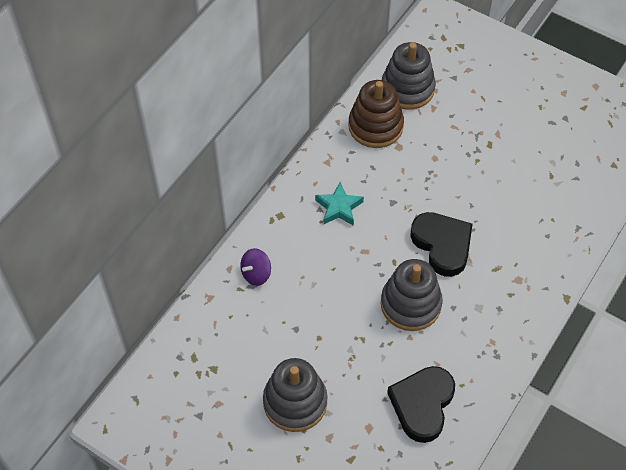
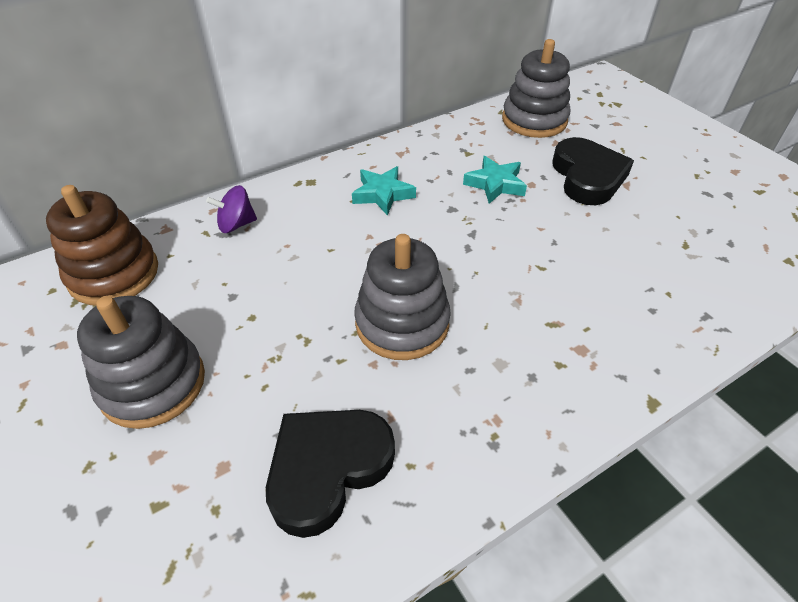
camera: 25 degrees right, 10 degrees down
brown stacking toy [348,80,404,148] -> brown stacking toy moved to [46,185,158,306]
black heart [410,212,473,277] -> black heart moved to [552,137,634,205]
none -> turquoise star [463,156,527,204]

